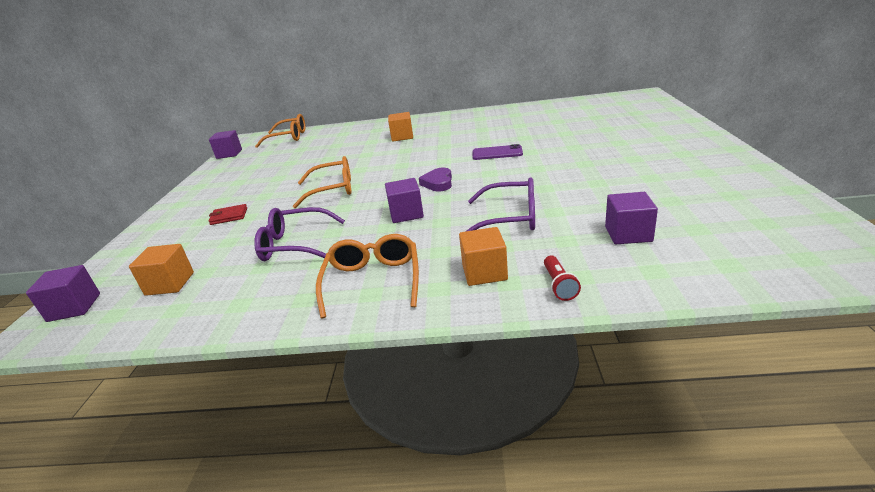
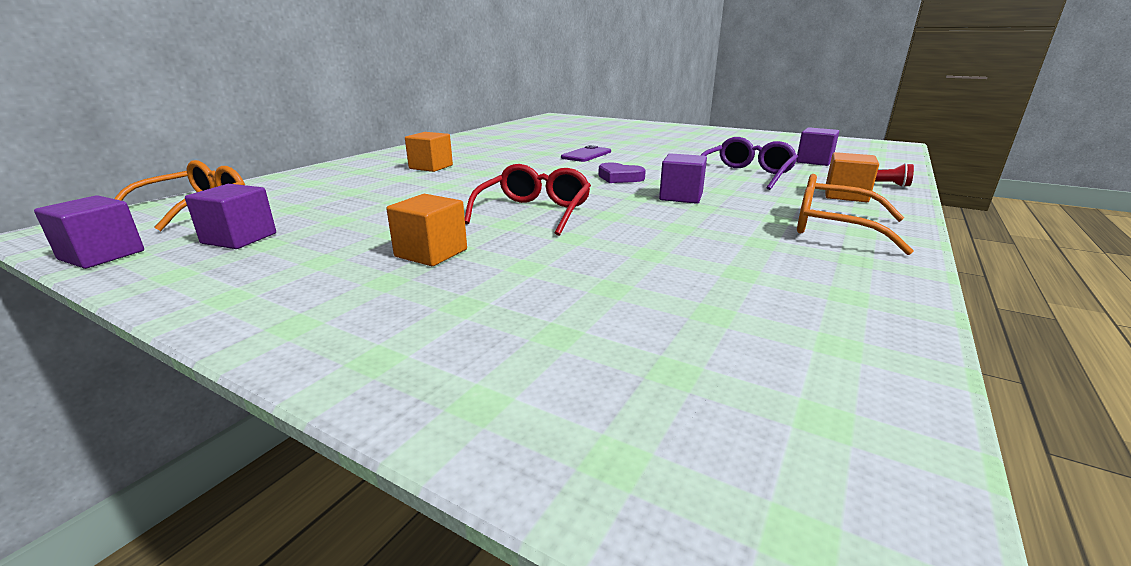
camera: 65 degrees left, 5 degrees down
purple cube [26,265,100,322] -> purple cube moved to [185,184,276,249]
orange cube [129,244,194,296] -> orange cube moved to [386,194,467,266]
red wallet [208,204,247,225] -> none
purple glasses [254,207,345,261] -> none
orange glasses [293,156,351,209] -> red glasses [465,164,591,236]

